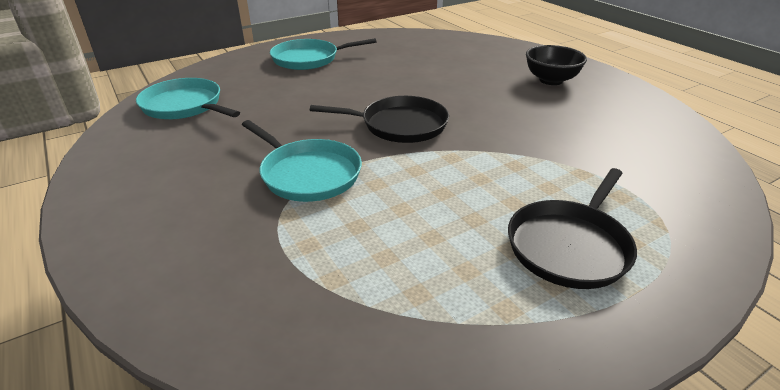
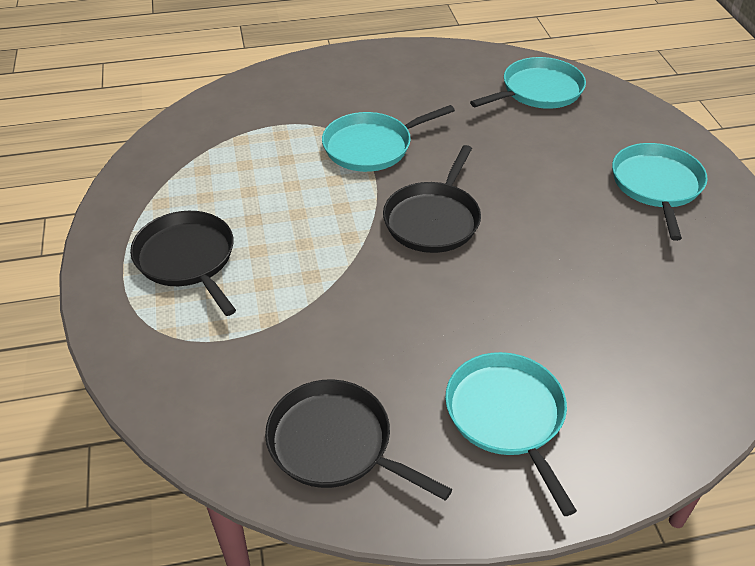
camera: 110 degrees right, 10 degrees up
black bowl [526,45,587,85] -> turquoise pan [445,352,577,516]
none -> black pan [265,379,452,501]

